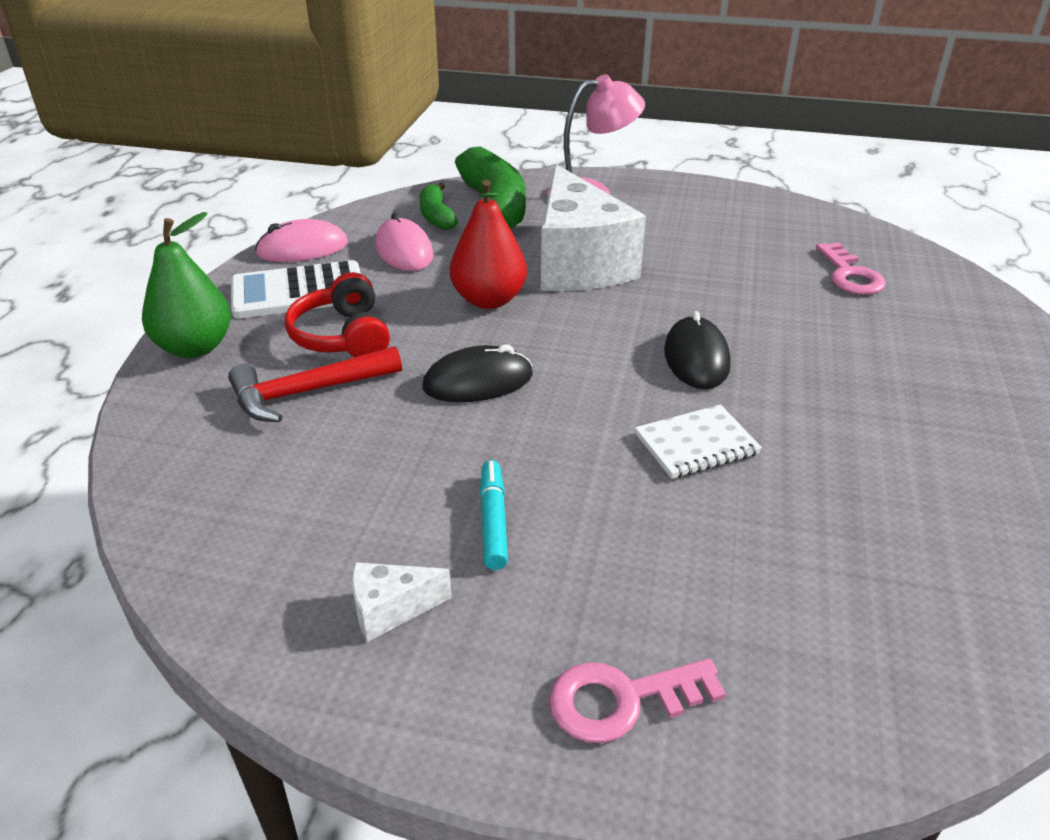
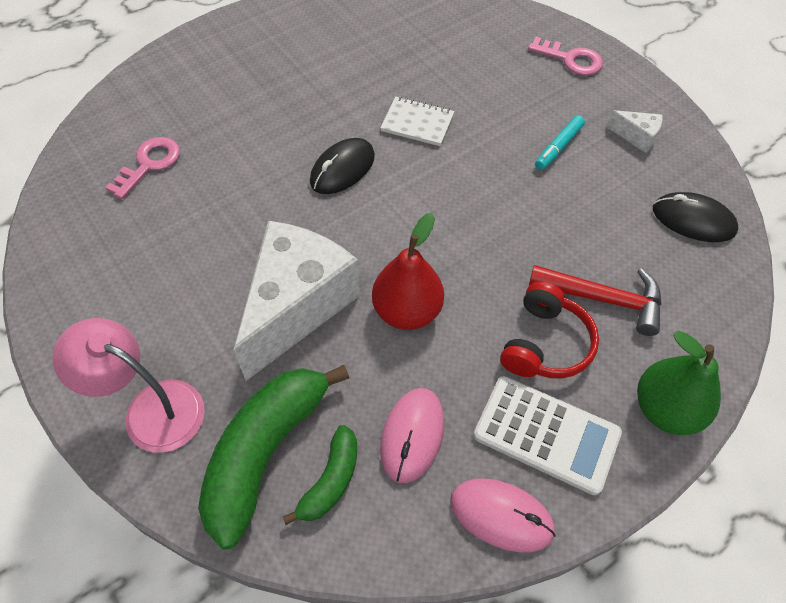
camera: 140 degrees left, 20 degrees up
black mouse [422,344,533,402] -> black mouse moved to [653,192,738,242]

